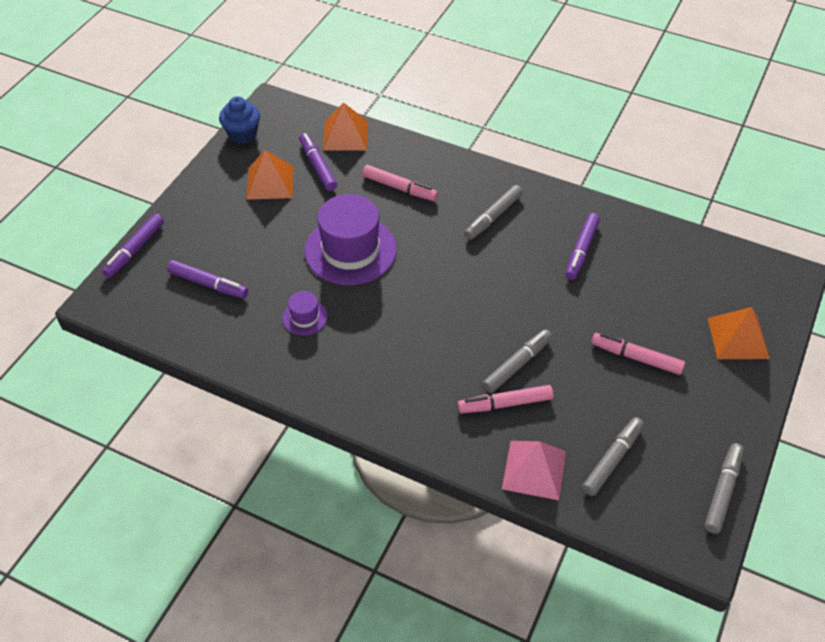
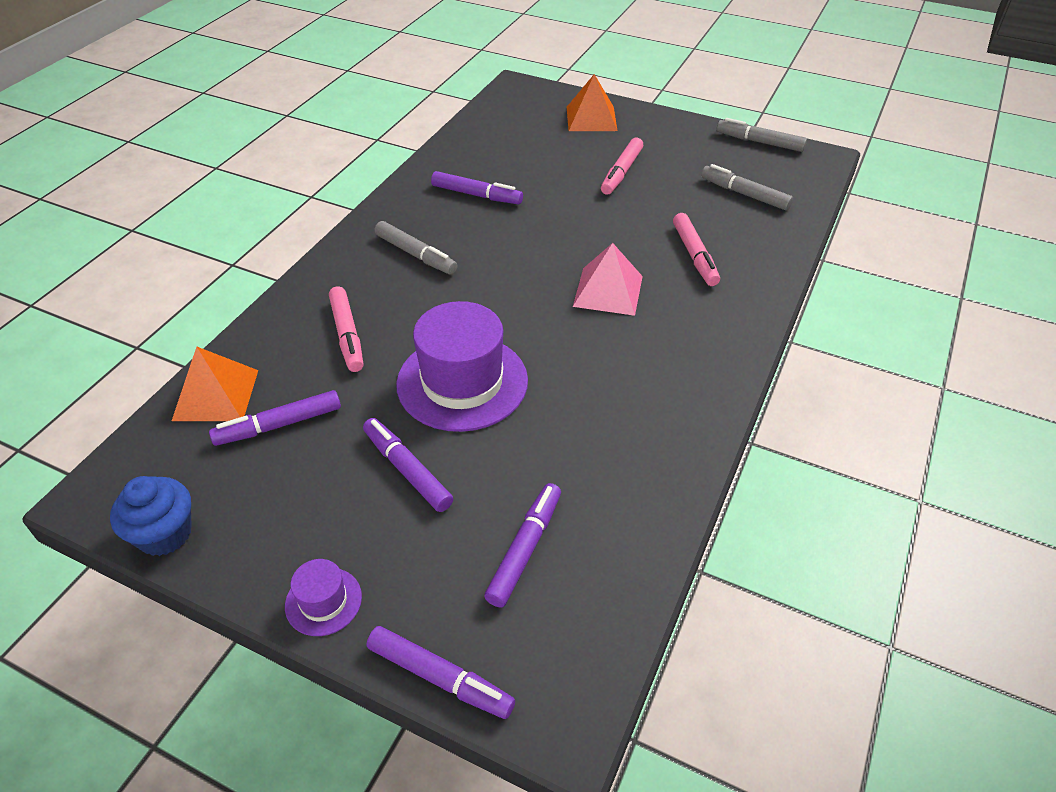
camera: 90 degrees left, 5 degrees down
orange pyramid [246,150,294,200] -> none
purple hat [282,291,328,335] -> purple hat moved to [285,559,362,636]
pink marker [362,165,438,201] -> pink marker turned 135 degrees clockwise [329,286,363,372]
grey marker [482,329,552,393] -> none
pink pyramid [502,441,566,500] -> pink pyramid moved to [573,243,643,316]
none -> purple marker [363,418,453,512]

